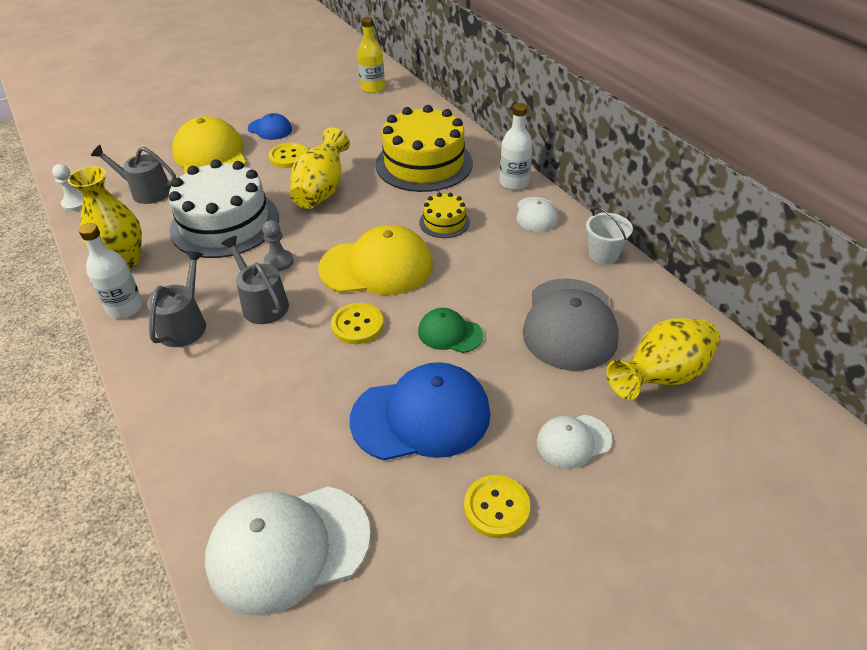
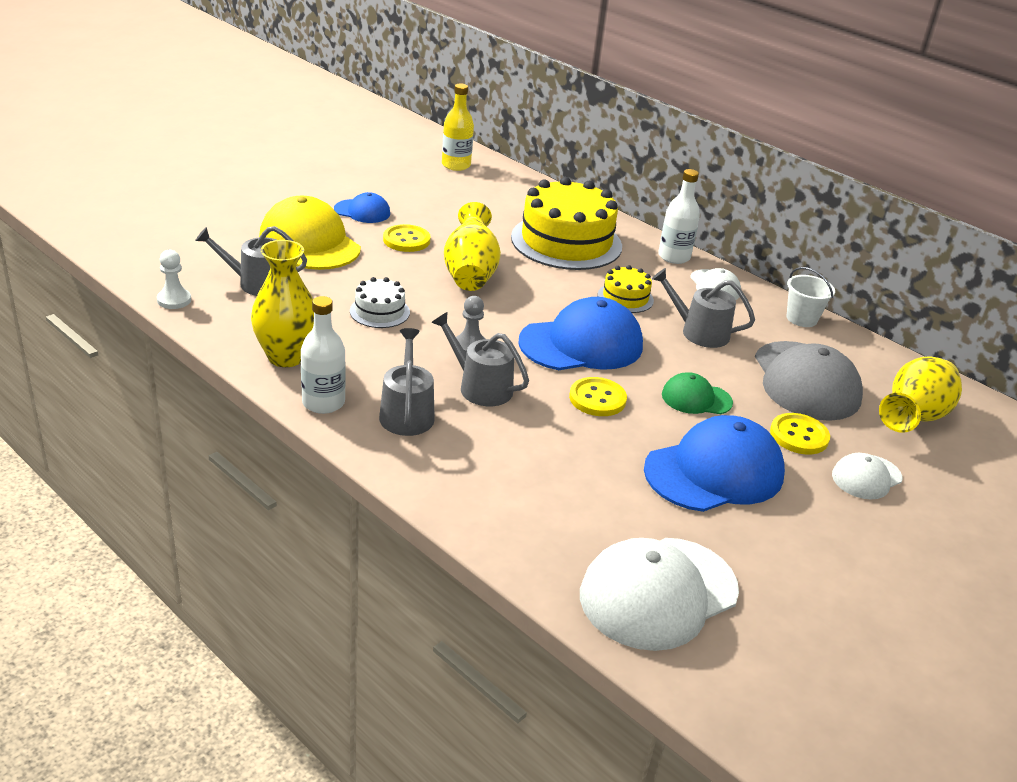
camera: 20 degrees left, 10 degrees down
white cake [169,159,279,258] -> white cake [350,277,410,328], size x0.47
yellow cap [318,225,433,295] -> blue cap [518,297,643,370]
yellow button [464,475,530,538] -> yellow button moved to [770,413,830,455]
none -> grey watering can [652,268,755,348]

